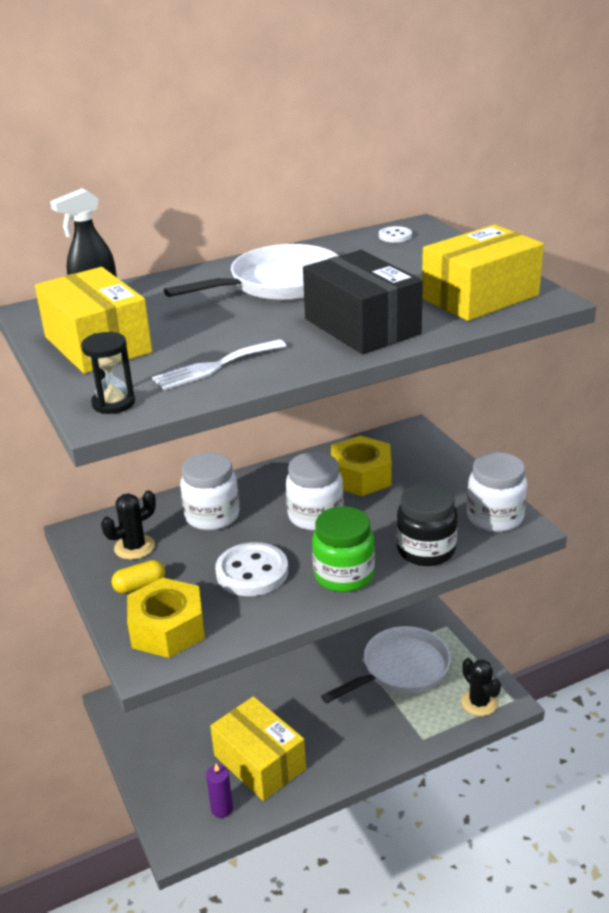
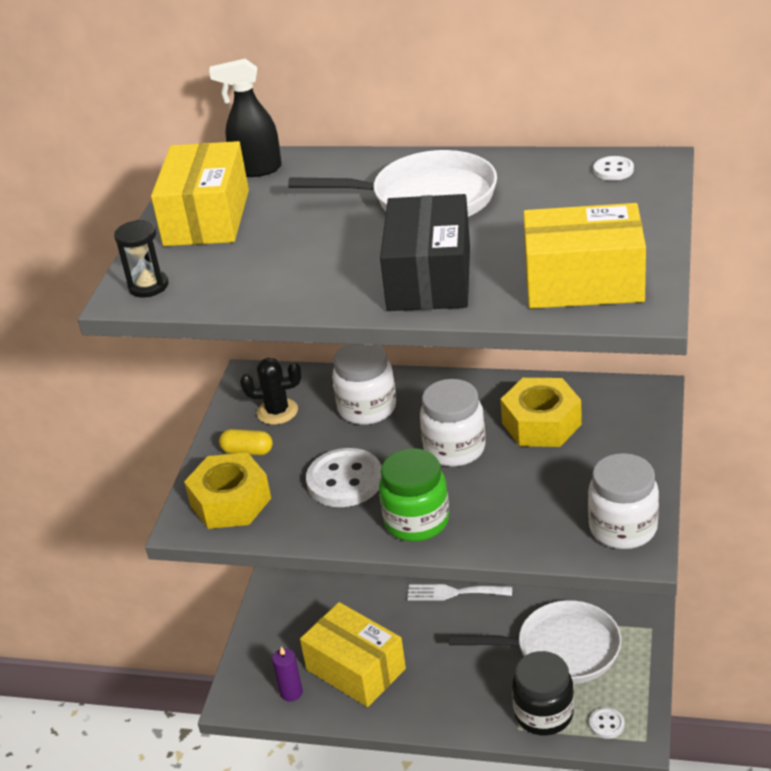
camera: 40 degrees right, 5 degrees up
white fork [152,339,286,390] -> white fork moved to [407,584,512,601]
yellow box [210,696,306,801] -> yellow box turned 45 degrees counterclockwise [300,602,406,707]
black jar [396,483,458,566] -> black jar moved to [512,651,574,735]
black cactus [461,658,501,716] -> white button [589,707,625,739]

